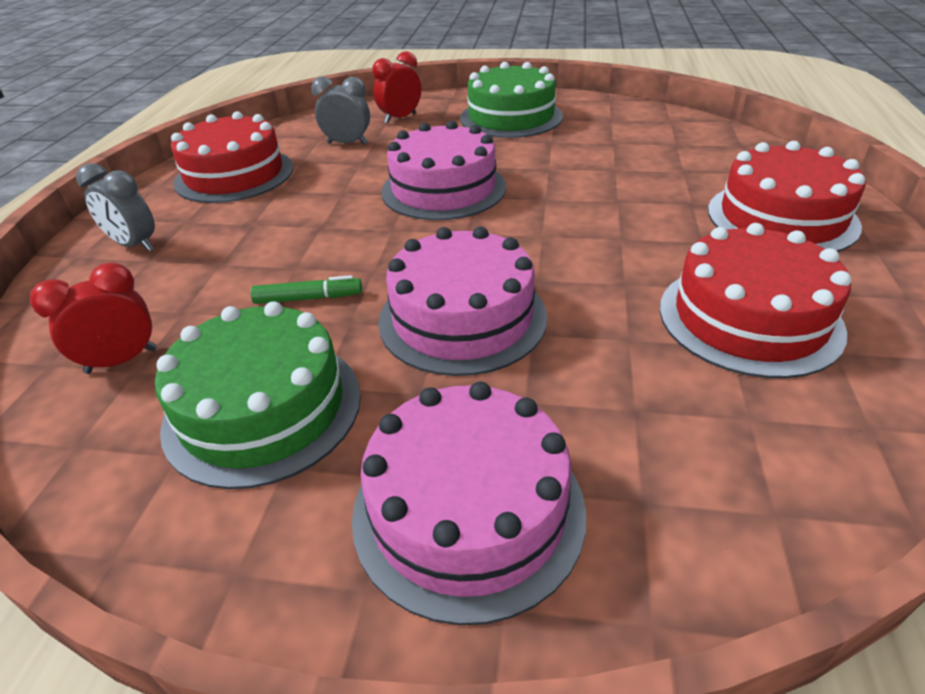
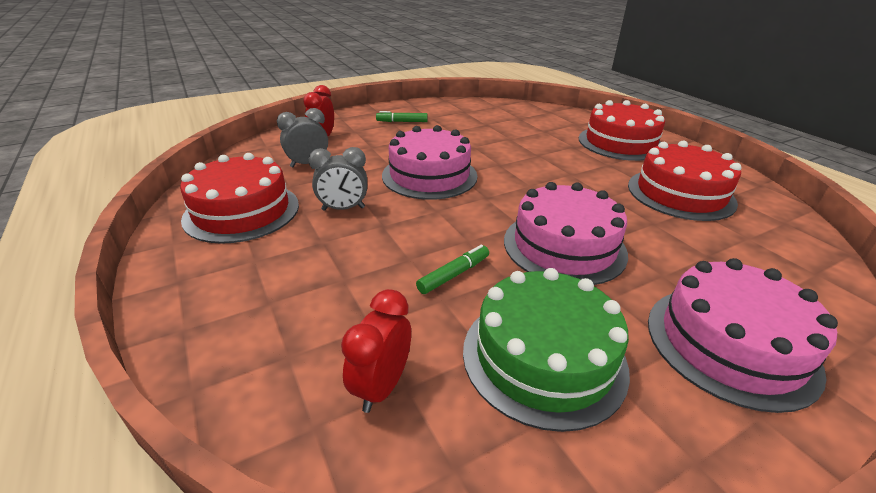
camera: 40 degrees left, 5 degrees down
grey clock [76,163,155,251] -> grey clock moved to [309,147,367,211]
green cake [460,62,563,138] -> green marker [376,111,427,122]

